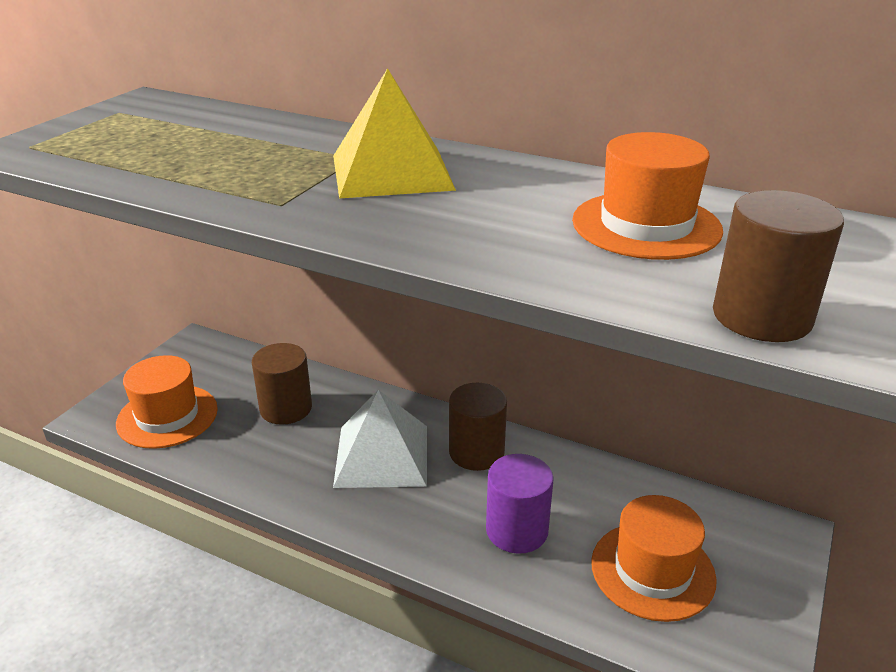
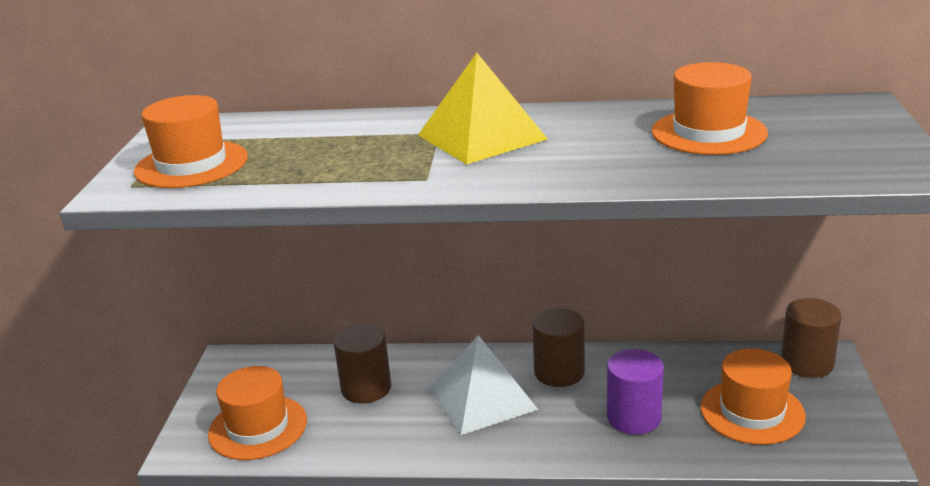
camera: 20 degrees left, 5 degrees down
brown cylinder [713,190,844,342] -> brown cylinder moved to [781,298,842,378]
none -> orange hat [134,95,248,188]

